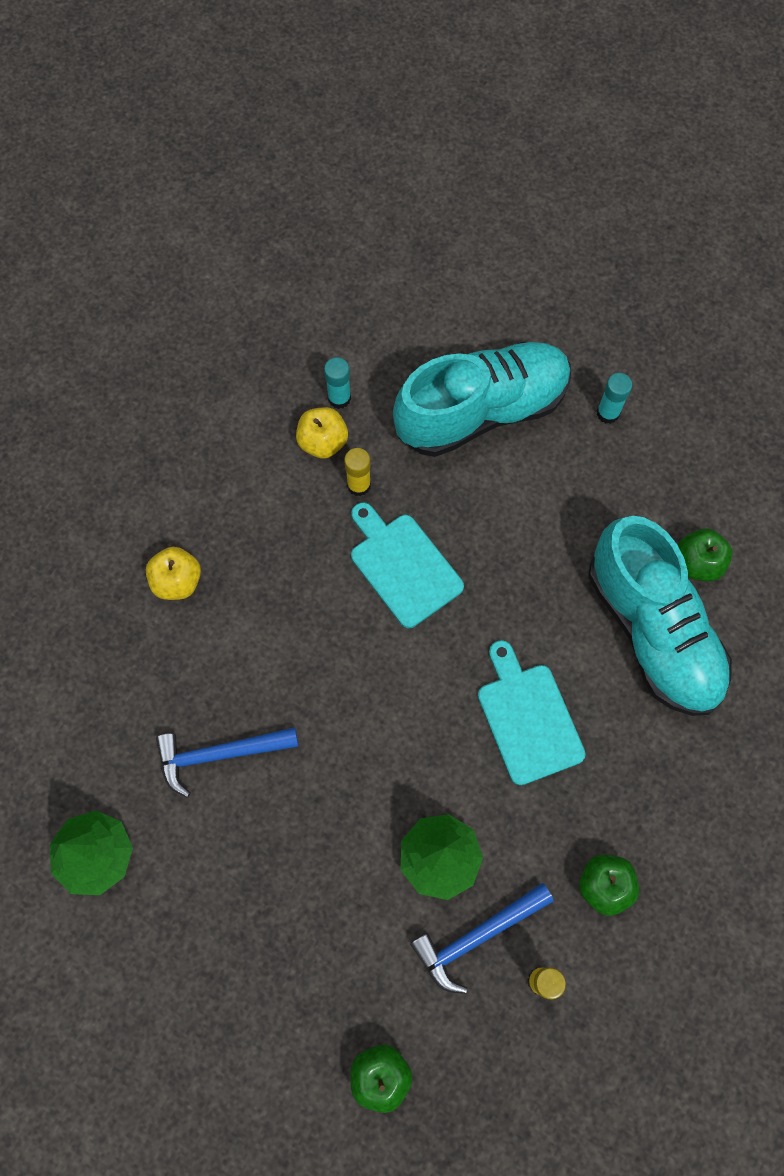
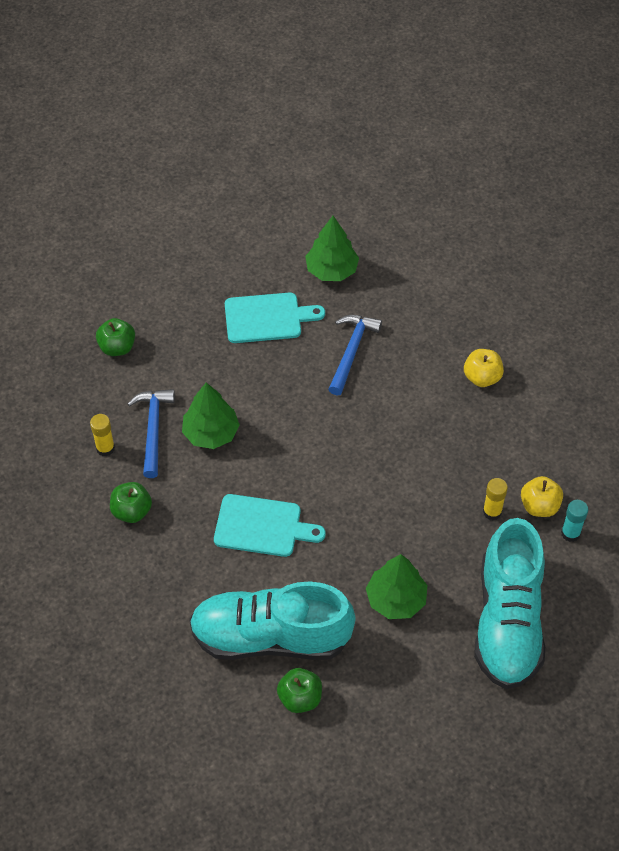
camera: 120 degrees right, 15 degrees down
turquoise cutting board [351,502,464,628] -> turquoise cutting board moved to [225,293,325,343]
turquoise glue stick [597,373,632,424] -> none
none -> green tree [366,554,427,619]

